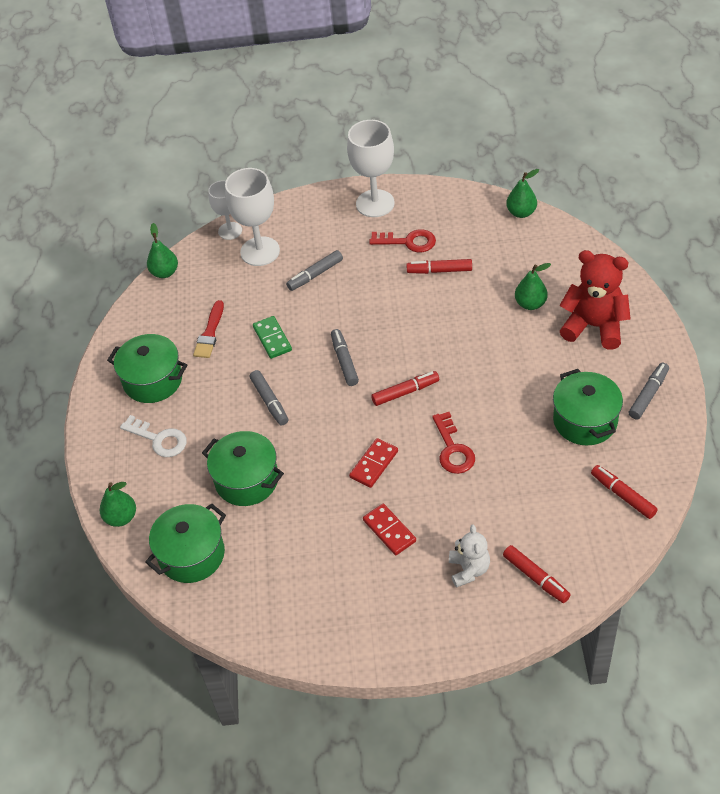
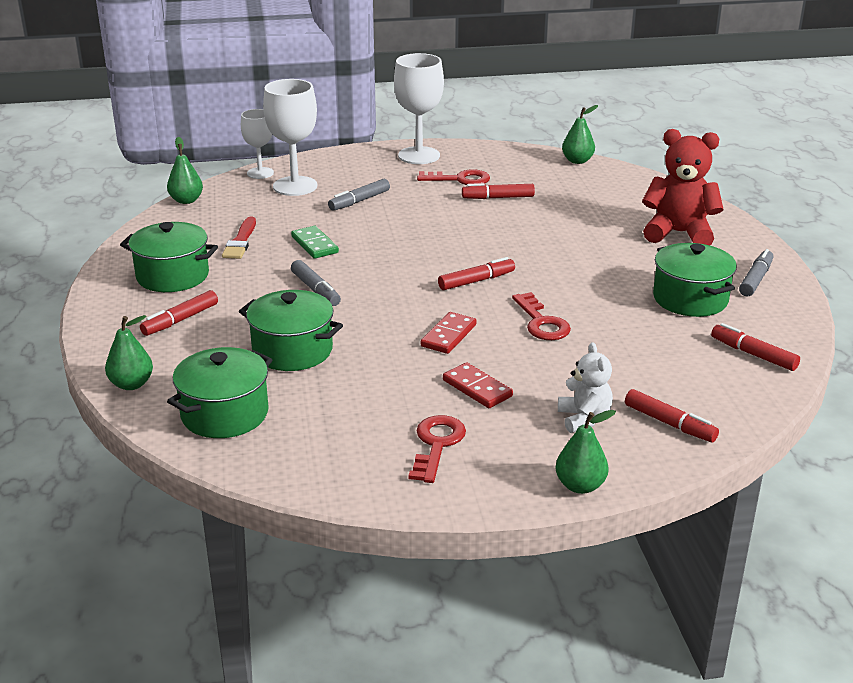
camera: 10 degrees left, 20 degrees down
white key [120,415,187,457] -> red marker [140,290,218,336]
grey marker [331,329,359,386] -> none
green pear [515,263,551,310] -> green pear moved to [556,410,616,494]
none -> red key [408,415,466,483]

